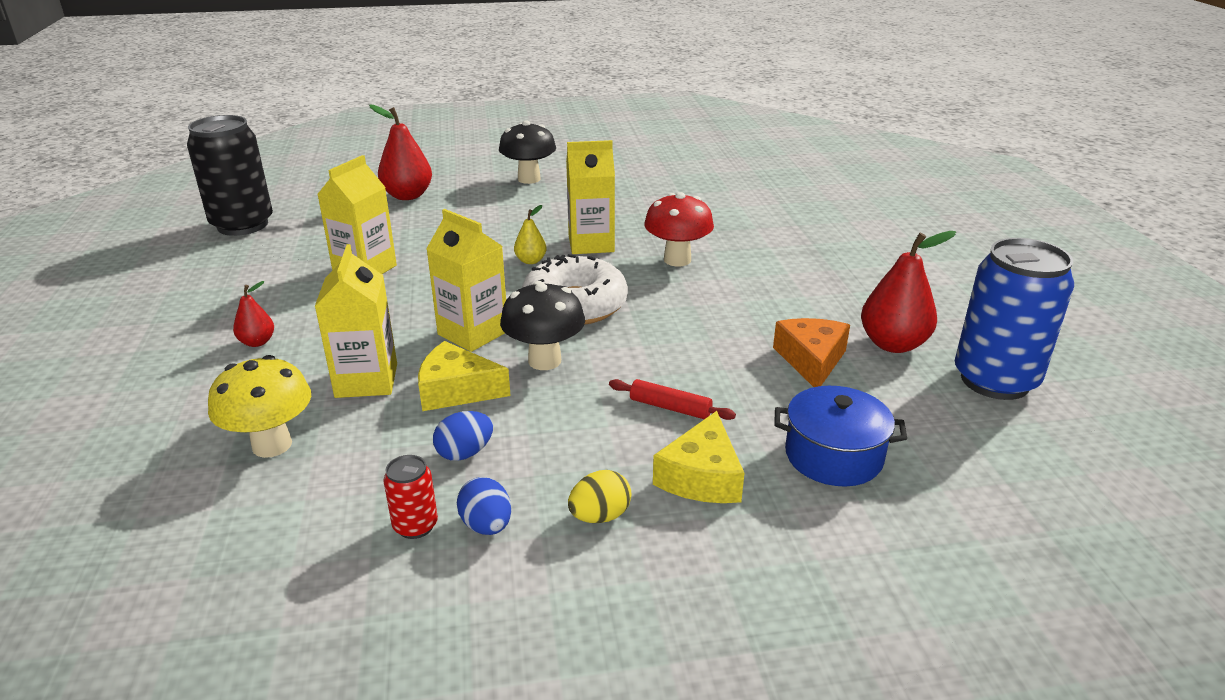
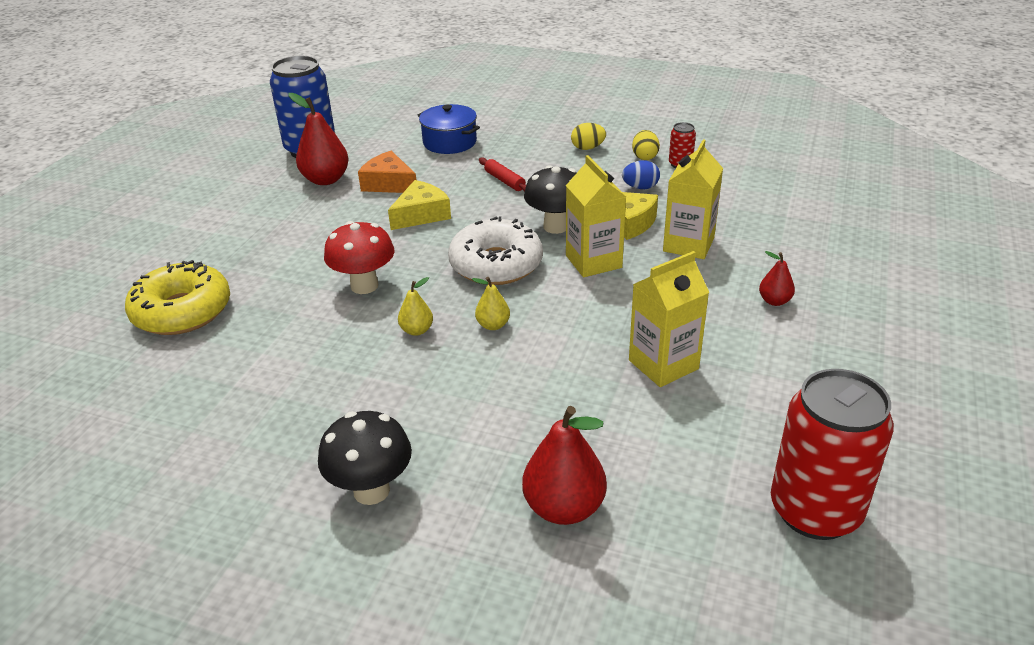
camera: 150 degrees left, 5 degrees up
black can [187,115,273,236] -> red can [771,369,894,540]
yellow mushroom [208,355,311,458] -> none
blue egg [457,477,511,535] -> yellow egg [632,130,660,160]
yellow carton [566,140,615,254] -> yellow pear [398,277,433,336]
yellow cheese [653,411,744,503] -> yellow cheese moved to [388,180,451,230]
orange cheese [773,318,850,387] -> orange cheese turned 90 degrees clockwise [358,151,416,193]
none -> yellow donut [125,260,230,335]

